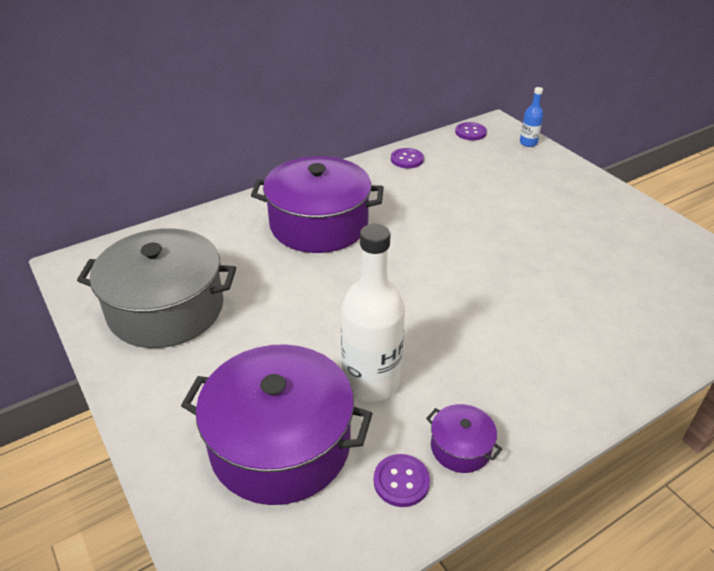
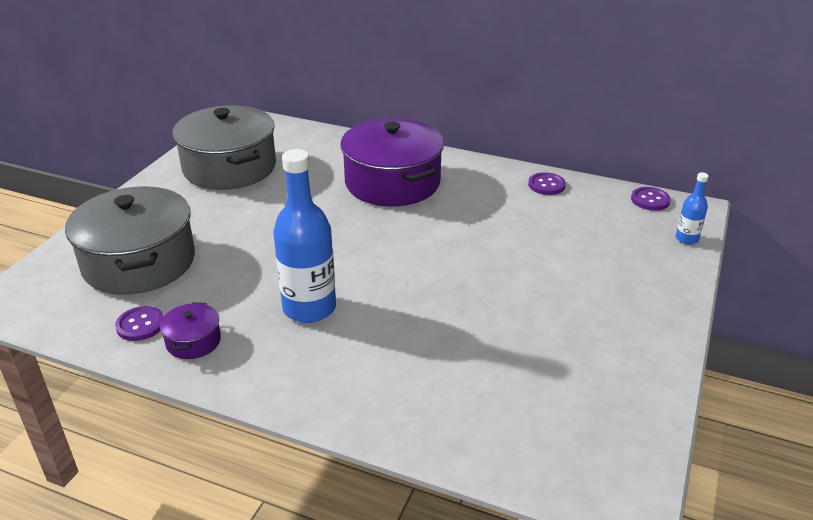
camera: 55 degrees right, 5 degrees down
purple pot [181,344,373,505] -> grey pot [65,186,195,295]
white bottle [341,224,405,402] -> none
none -> blue bottle [273,149,336,323]

